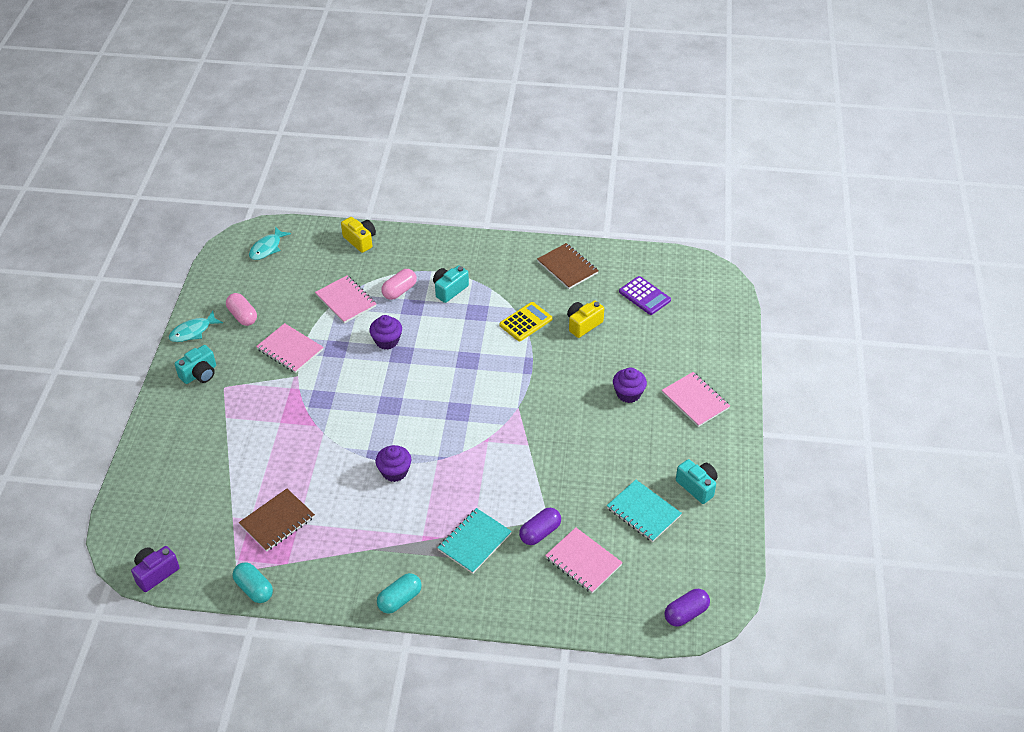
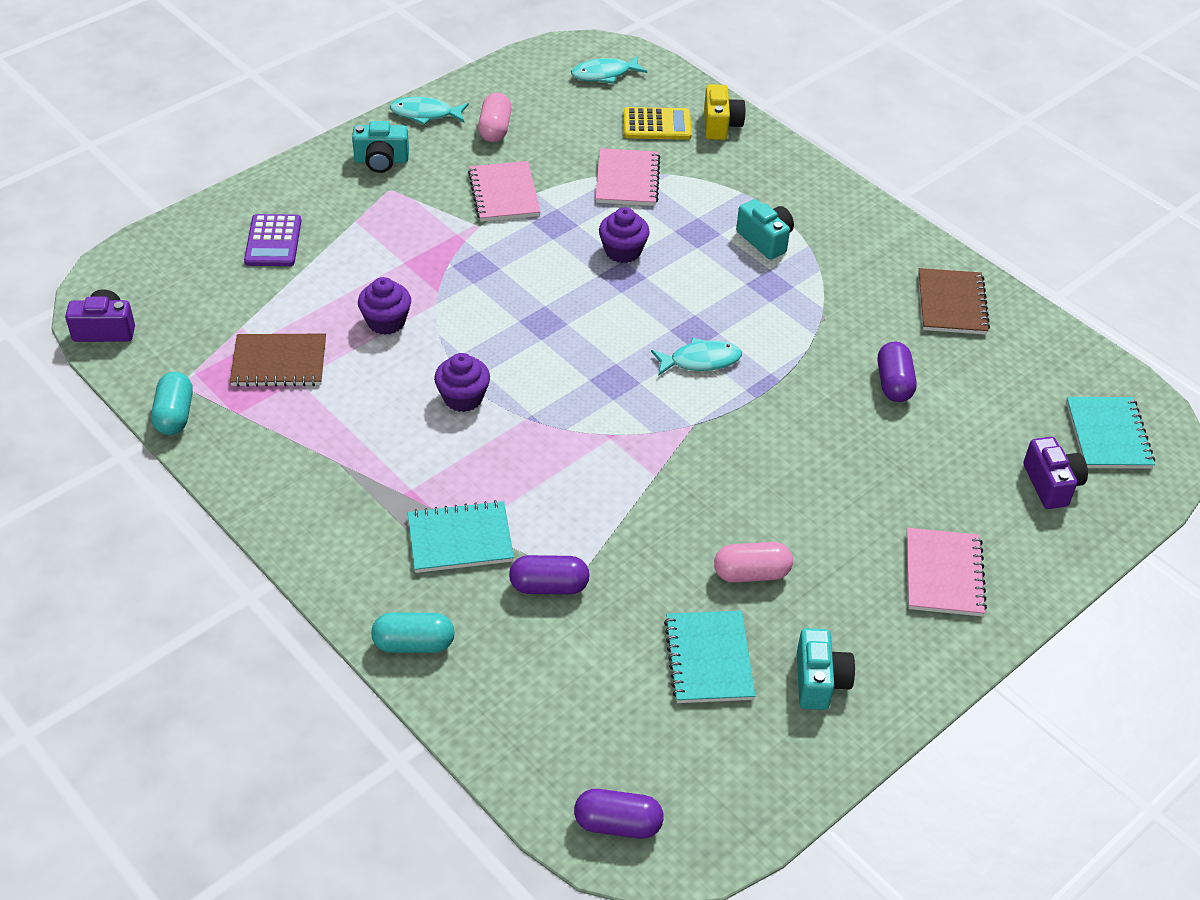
camera: 40 degrees right, 0 degrees up
turquoise capsule [377,573,422,614] -> turquoise capsule moved to [371,613,455,653]
pink capsule [381,269,417,300] -> pink capsule moved to [714,542,793,583]
turquoise camera [433,265,469,303] -> turquoise camera turned 60 degrees clockwise [736,199,794,260]
yellow calculator [500,302,552,341] -> yellow calculator moved to [624,107,692,140]
pink notebook [545,527,623,593] -> none
yellow camera [567,300,604,338] -> purple capsule [878,342,917,402]
purple cupcake [613,368,647,403] -> purple cupcake moved to [358,277,411,335]
purple calculator [619,276,671,315] -> purple calculator moved to [244,214,301,266]
none -> turquoise fish [651,338,742,376]
none -> purple camera [1023,437,1088,509]
none -> turquoise notebook [1066,397,1155,469]

